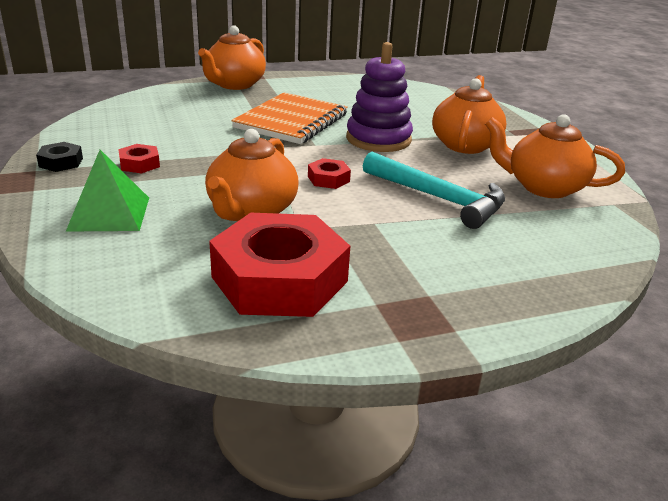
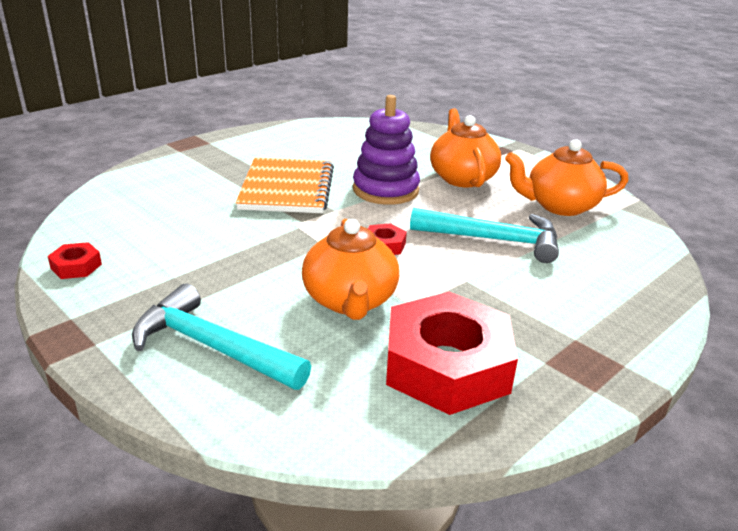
camera: 25 degrees left, 0 degrees up
black nut [36,142,83,172] -> none
green pyramid [66,150,149,232] -> turquoise hammer [132,284,311,390]
red nut [118,144,160,173] -> red nut moved to [47,242,102,279]
orange teapot [198,25,266,90] -> none

